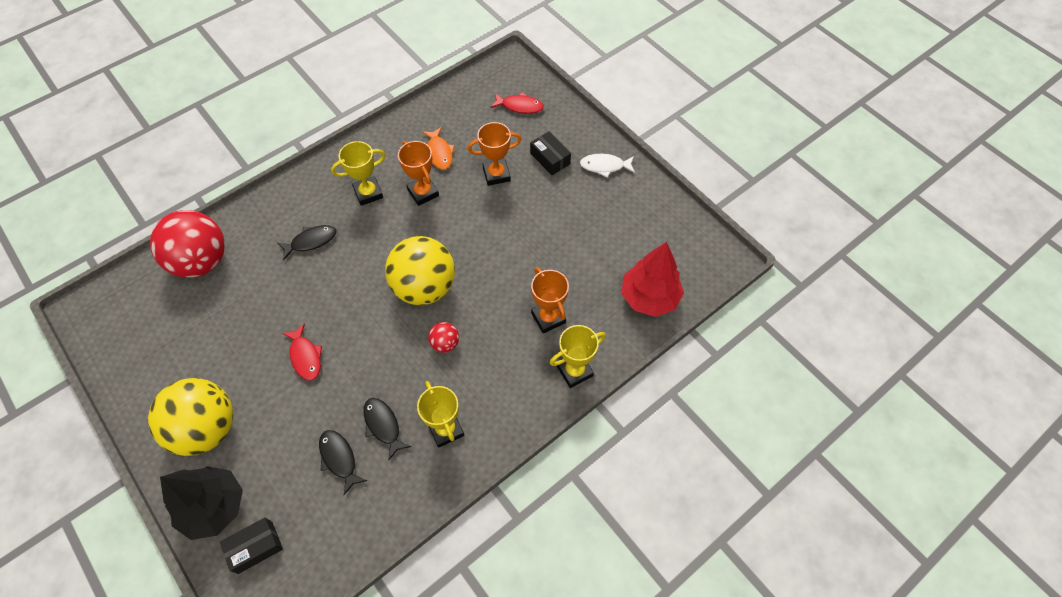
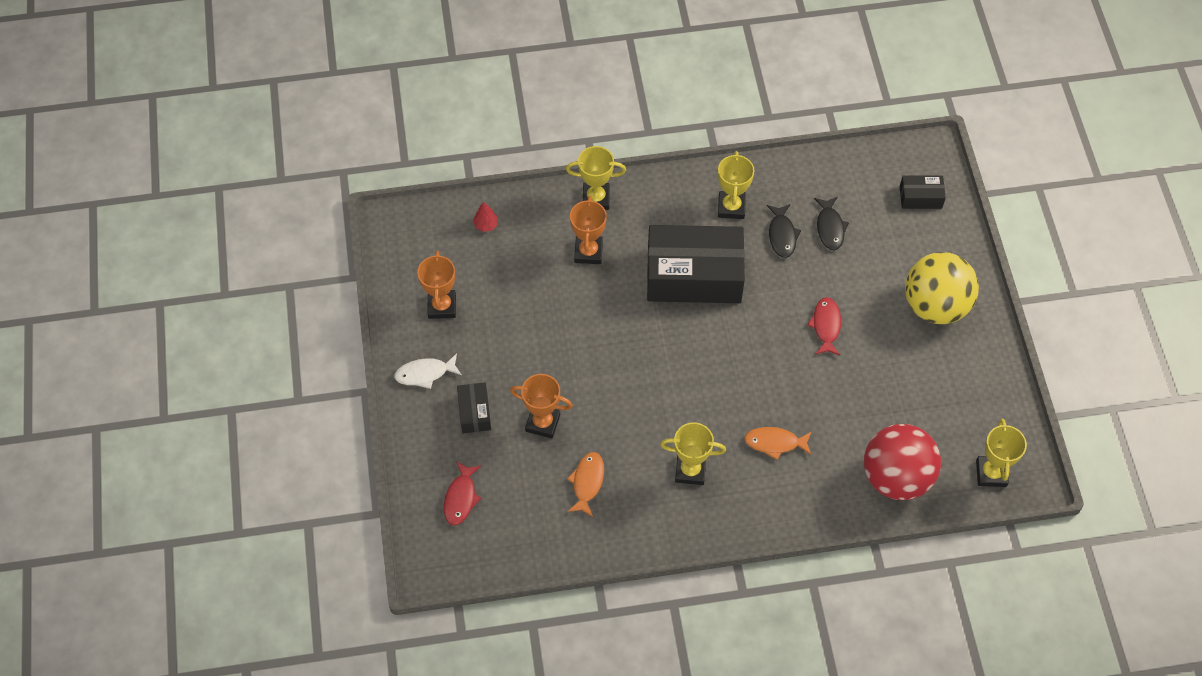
camera: 150 degrees left, 0 degrees up
black tree [160,466,243,540] -> none
black fish [277,225,336,260] -> orange fish [744,427,812,460]
yellow ball [385,236,455,305] -> none
orange trophy [398,141,439,206] -> orange trophy moved to [417,251,456,319]
red ball [428,322,459,353] -> black box [647,225,745,303]
red fish [490,92,544,114] -> red fish turned 120 degrees counterclockwise [444,461,481,525]
white fish [580,154,635,178] -> white fish turned 135 degrees clockwise [394,353,462,389]
red tree [621,242,684,317] -> red tree [473,202,498,232], size x0.40
none -> yellow trophy [976,418,1027,487]

